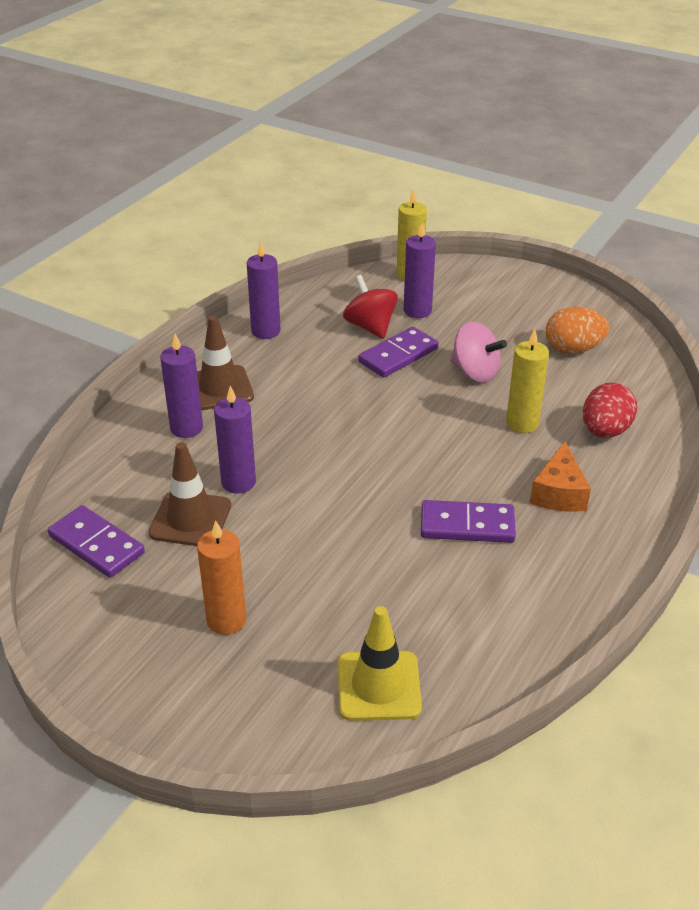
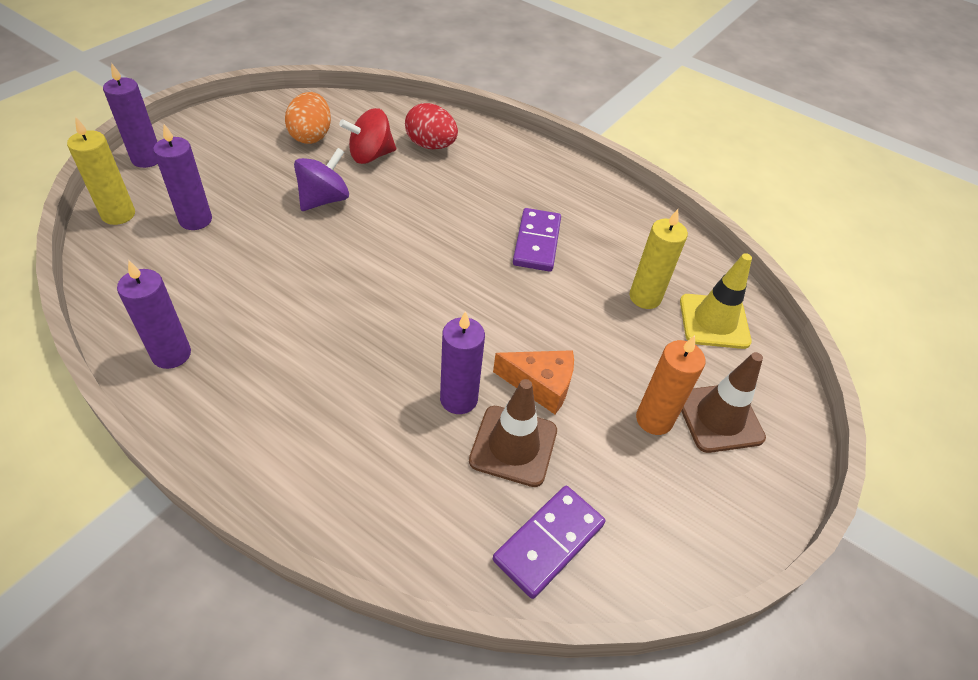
camera: 90 degrees left, 10 degrees up
purple candle [160,334,203,438] -> purple candle moved to [103,63,158,168]
brown traffic cone [197,316,254,410] -> brown traffic cone moved to [681,352,766,453]
red spinning top [343,275,398,339] -> red spinning top moved to [339,108,396,164]
purple domino [358,327,438,377] -> none
pink spinning top [450,322,507,382] -> purple spinning top [294,148,349,211]
yellow candle [506,329,549,433] -> yellow candle moved to [629,209,688,309]
orange cheese [530,442,591,512] -> orange cheese moved to [493,350,574,414]

